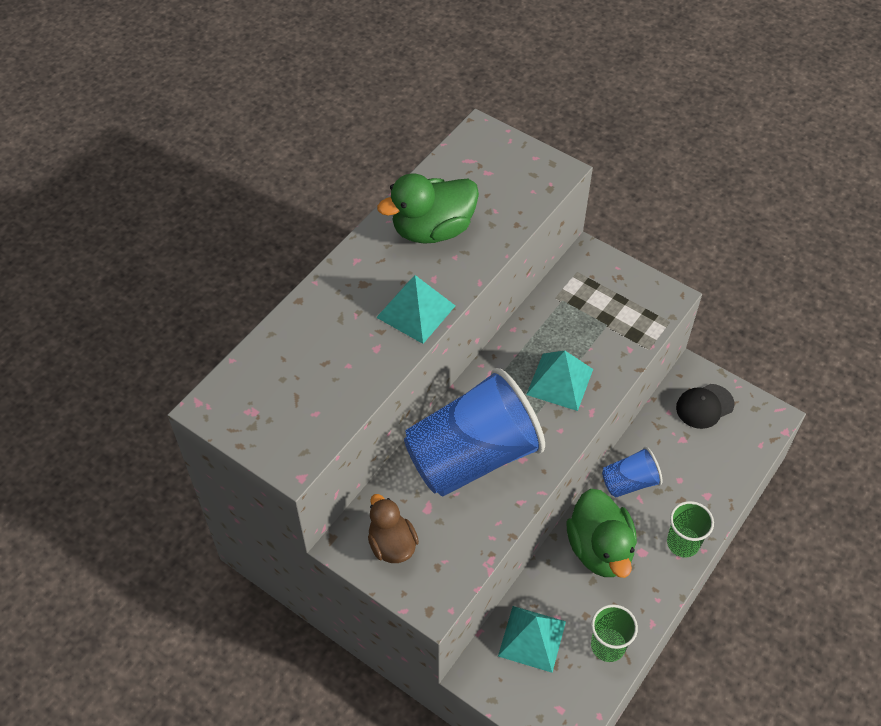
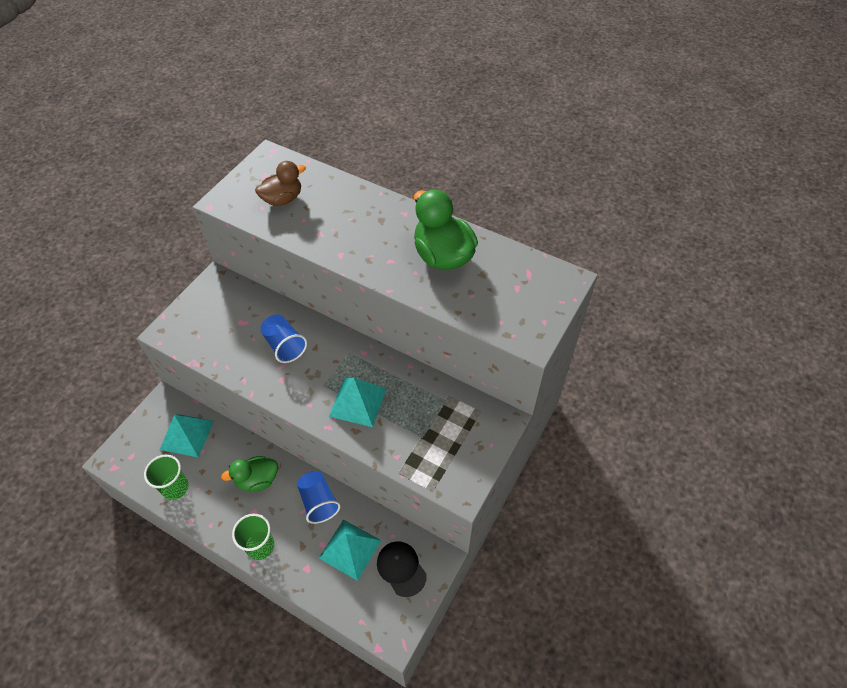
camera: 85 degrees right, 0 degrees up
brown duck [368,494,419,563] -> brown duck moved to [255,161,306,206]
turquoise pyramid [376,275,455,344] -> turquoise pyramid moved to [319,519,382,581]
blue cup [404,368,545,497] -> blue cup [260,314,307,363], size x0.47
green duck [566,489,637,578] -> green duck [221,456,278,492], size x0.65

